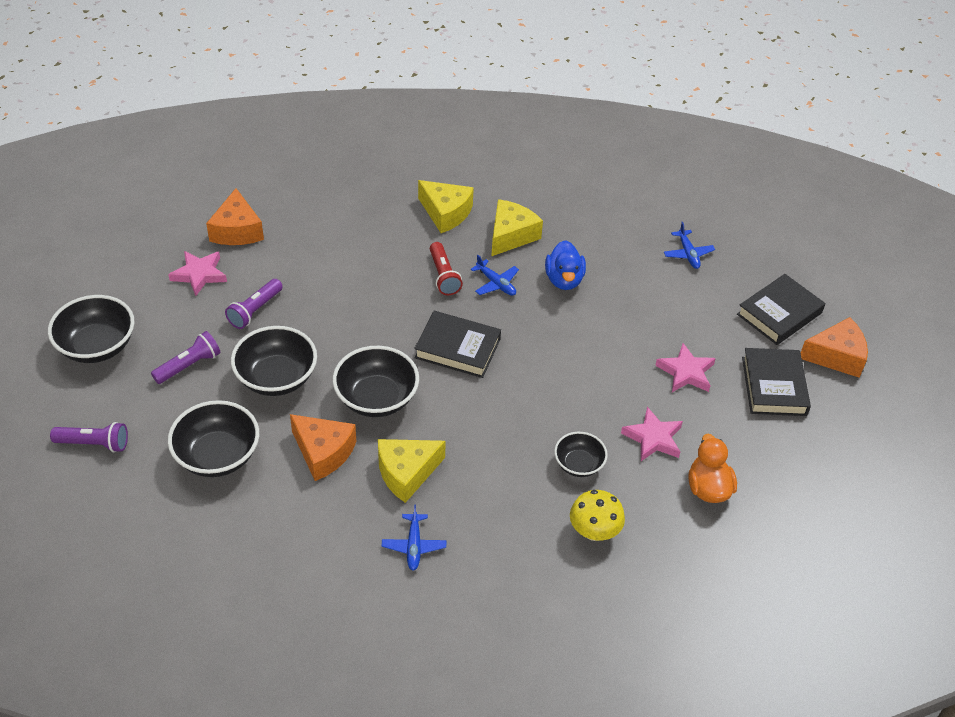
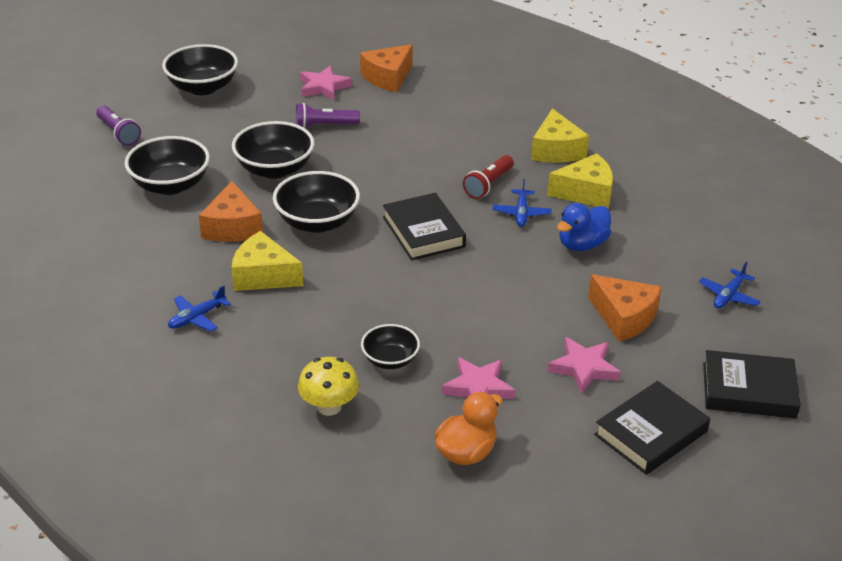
camera: 50 degrees right, 10 degrees down
purple flashlight [151,331,220,384] -> none
orange cheese [801,317,868,378] -> orange cheese moved to [588,274,662,342]

